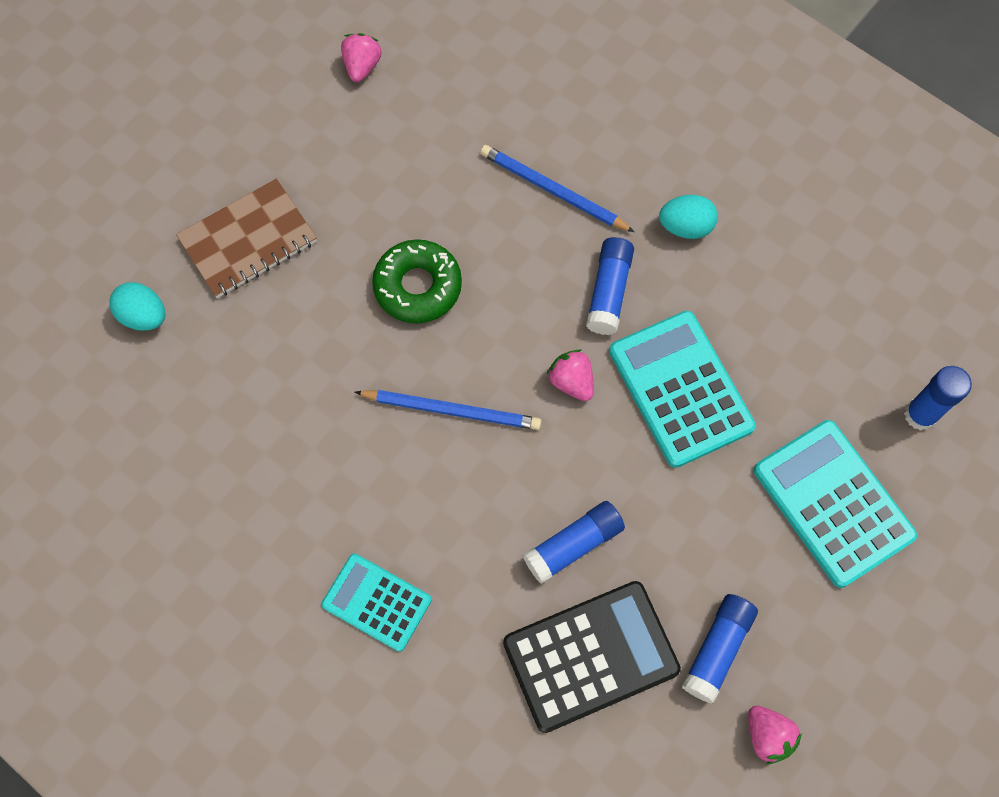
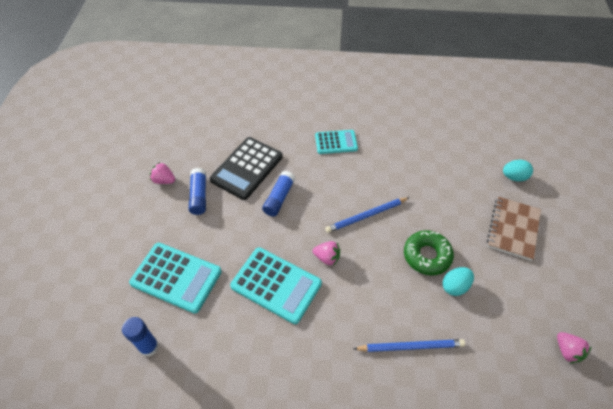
camera: 145 degrees right, 15 degrees down
blue glue stick [586,237,634,335] -> none
turquoise egg [659,195,718,239] -> turquoise egg moved to [443,267,474,296]

